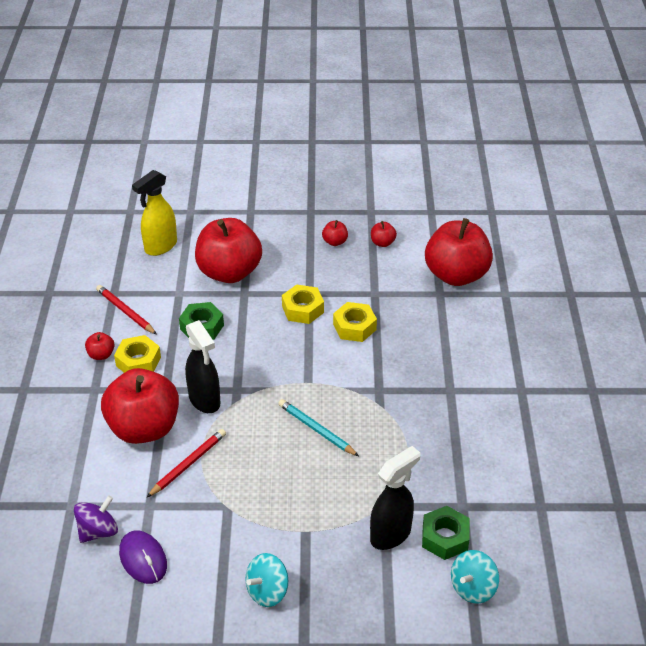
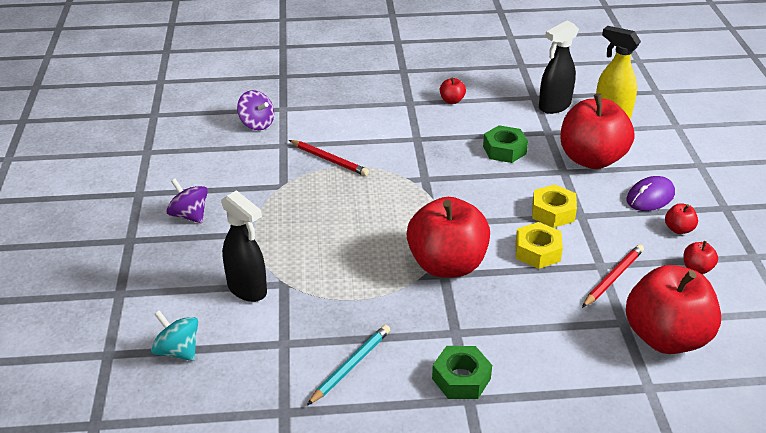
camera: 85 degrees right, 5 degrees down
red pencil [96,285,157,335] -> red pencil moved to [582,244,644,308]
red apple [101,368,179,444] -> red apple moved to [407,197,490,278]
yellow nut [114,335,161,373] -> none
purple mouse [119,531,167,584] -> purple mouse moved to [626,176,675,211]
black spray bottle [185,320,221,413] -> black spray bottle moved to [539,20,579,114]
turquoise spinning top [245,553,288,607] -> purple spinning top [166,179,208,223]
turquoise pencil [278,399,359,456] -> turquoise pencil moved to [307,325,390,405]
green nut [422,506,470,560] -> green nut moved to [432,346,492,399]

